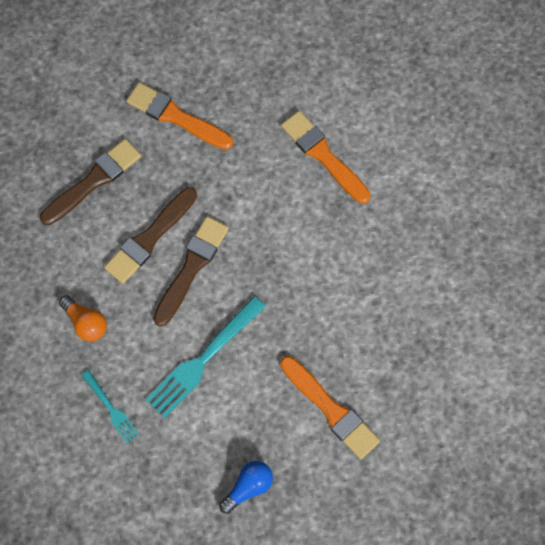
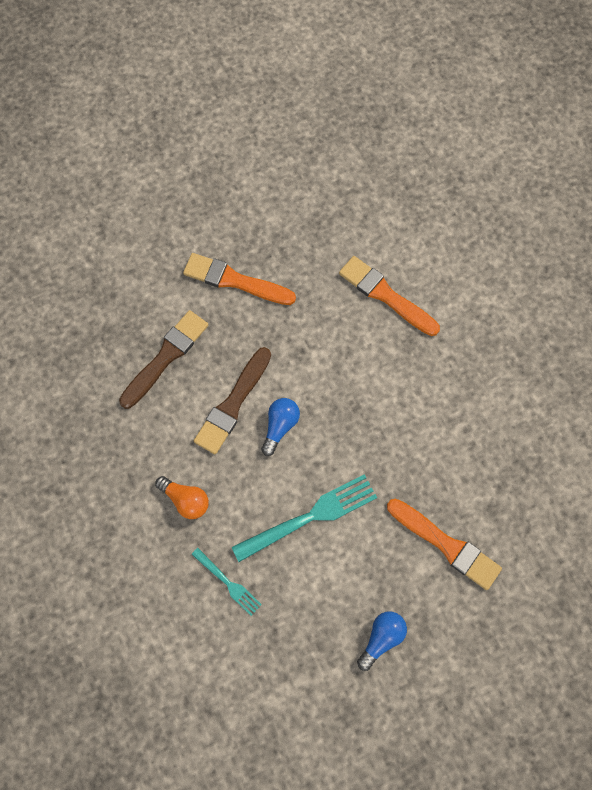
camera: 10 degrees left, 0 degrees up
turquoise fork [145,296,266,419] -> turquoise fork turned 150 degrees counterclockwise [232,474,377,562]
brown brush [153,216,229,327] -> blue light bulb [261,398,300,456]

